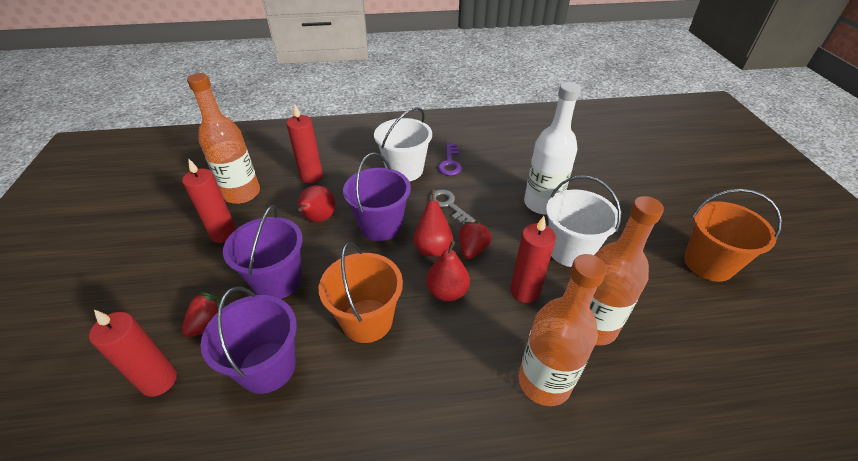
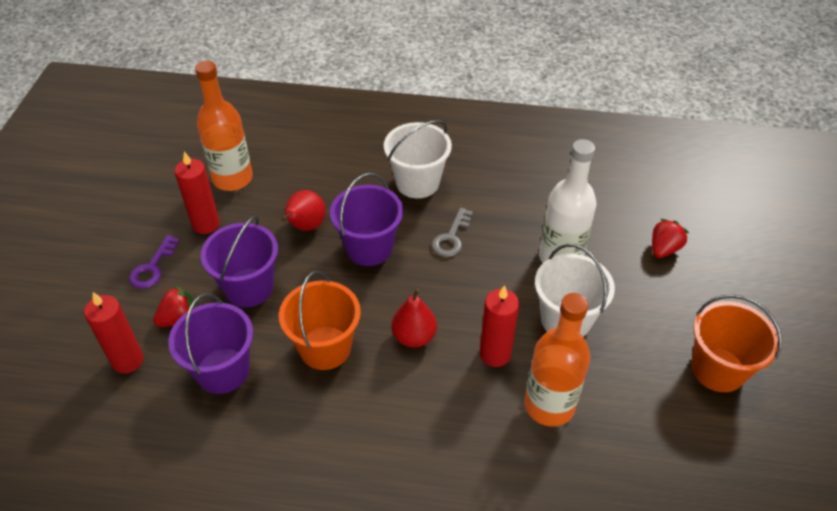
camera: 15 degrees right, 5 degrees up
red candle [286,105,323,183] -> none
red pear [413,190,453,257] -> none
grey key [429,189,475,225] -> grey key turned 135 degrees counterclockwise [432,207,473,257]
purple key [438,143,462,176] -> purple key moved to [129,235,180,289]
red strawberry [459,221,492,259] -> red strawberry moved to [652,219,689,258]
orange bottle [518,254,607,406] -> none

